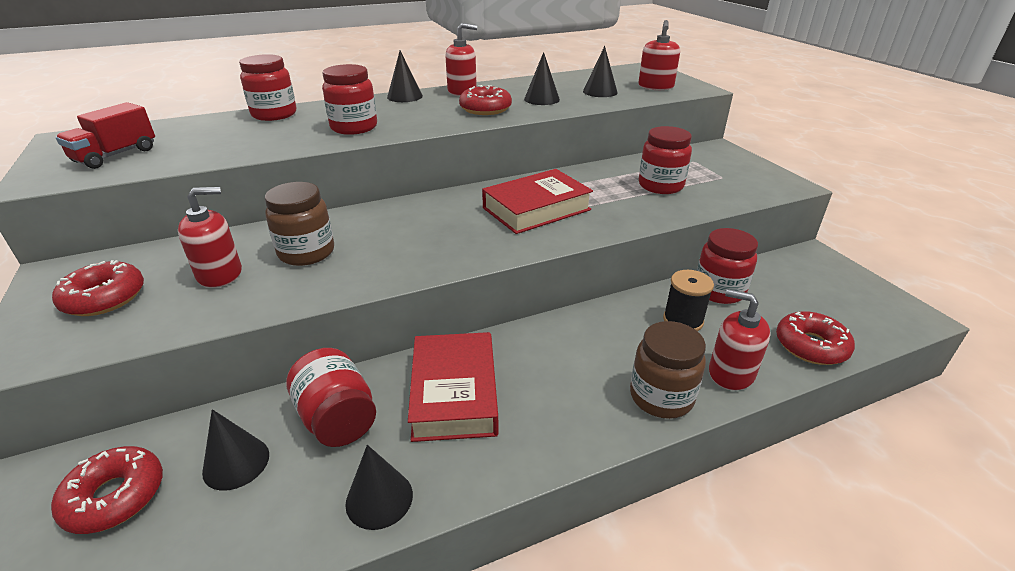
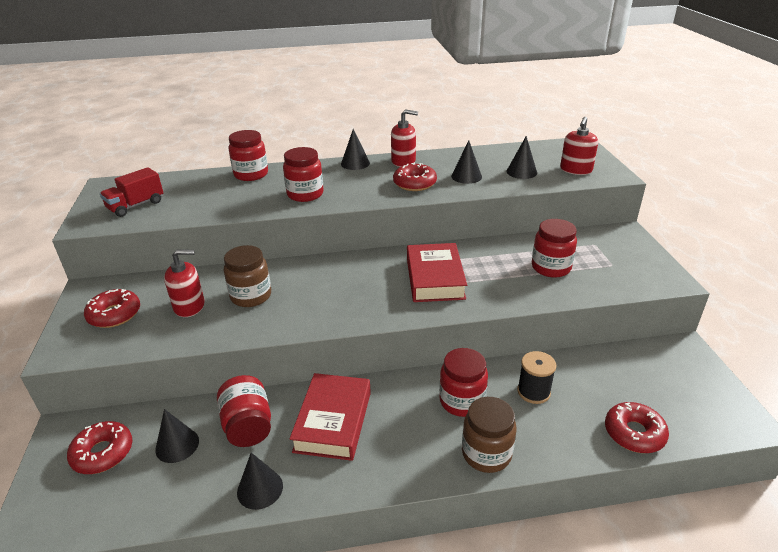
camera: 15 degrees right, 0 degrees up
red book [482,169,593,234] -> red book turned 75 degrees counterclockwise [407,243,467,302]
red jar [697,228,758,304] -> red jar moved to [439,348,488,417]
red soap dispenser [709,289,771,391] -> none

